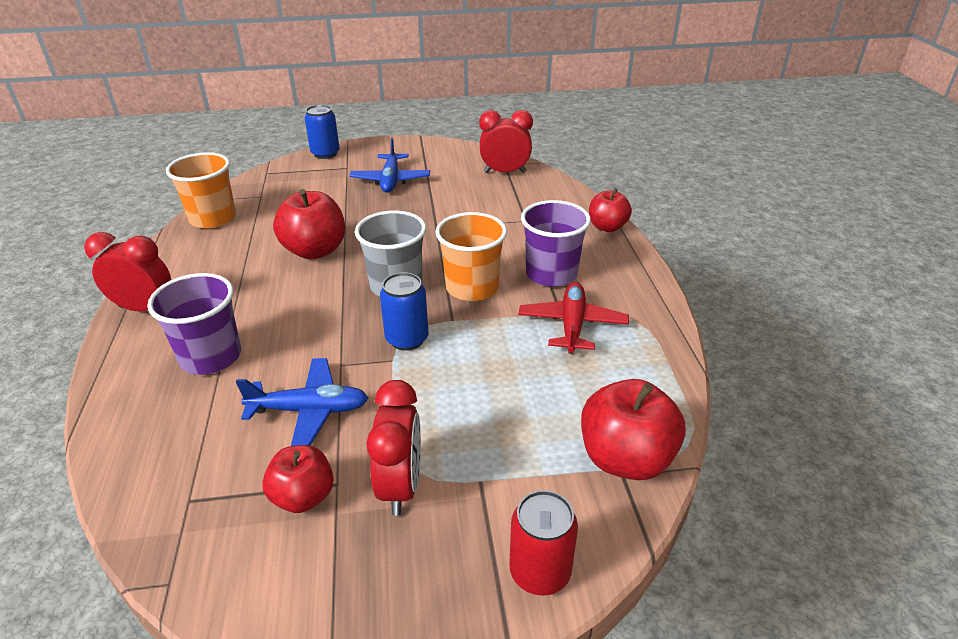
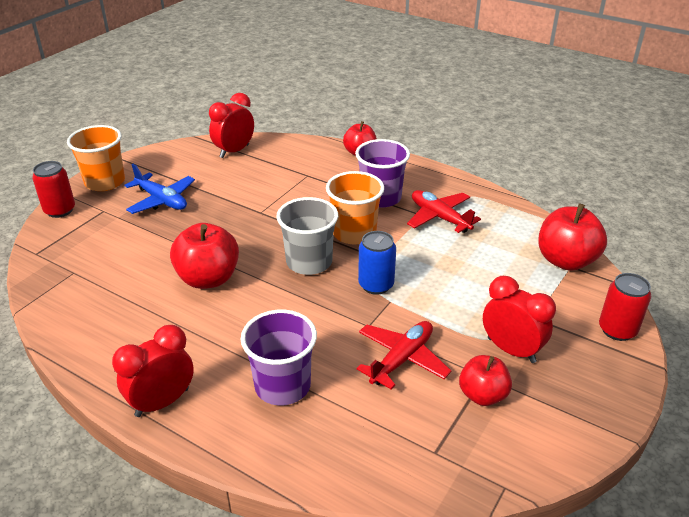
camera: 50 degrees left, 0 degrees up
orange cup [166,152,236,229] -> orange cup moved to [67,125,125,191]
blue plane [236,358,368,446] -> red plane [357,321,451,390]
blue can [305,105,340,159] -> red can [32,161,75,218]

